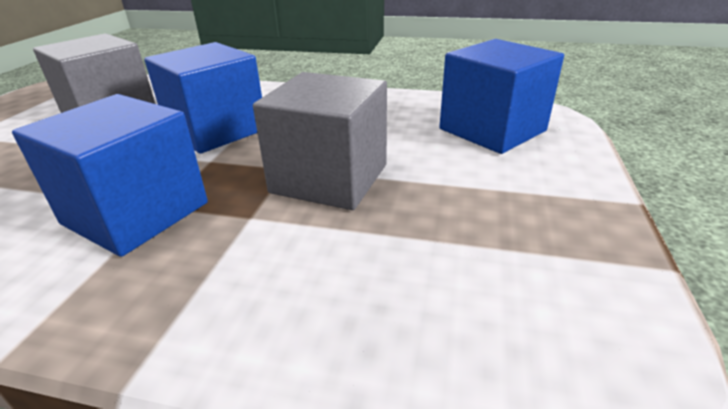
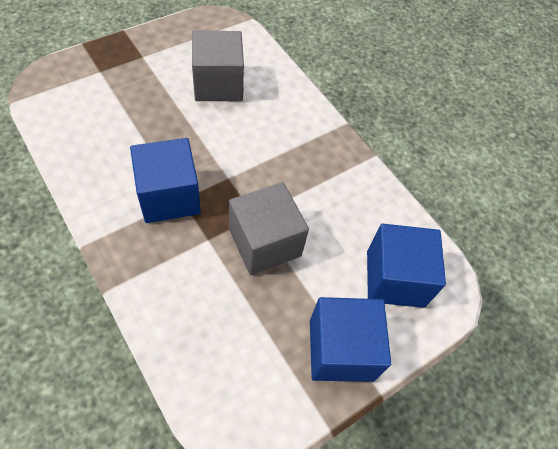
camera: 35 degrees right, 25 degrees up
blue cube [144,42,262,154] -> blue cube moved to [310,297,391,382]

